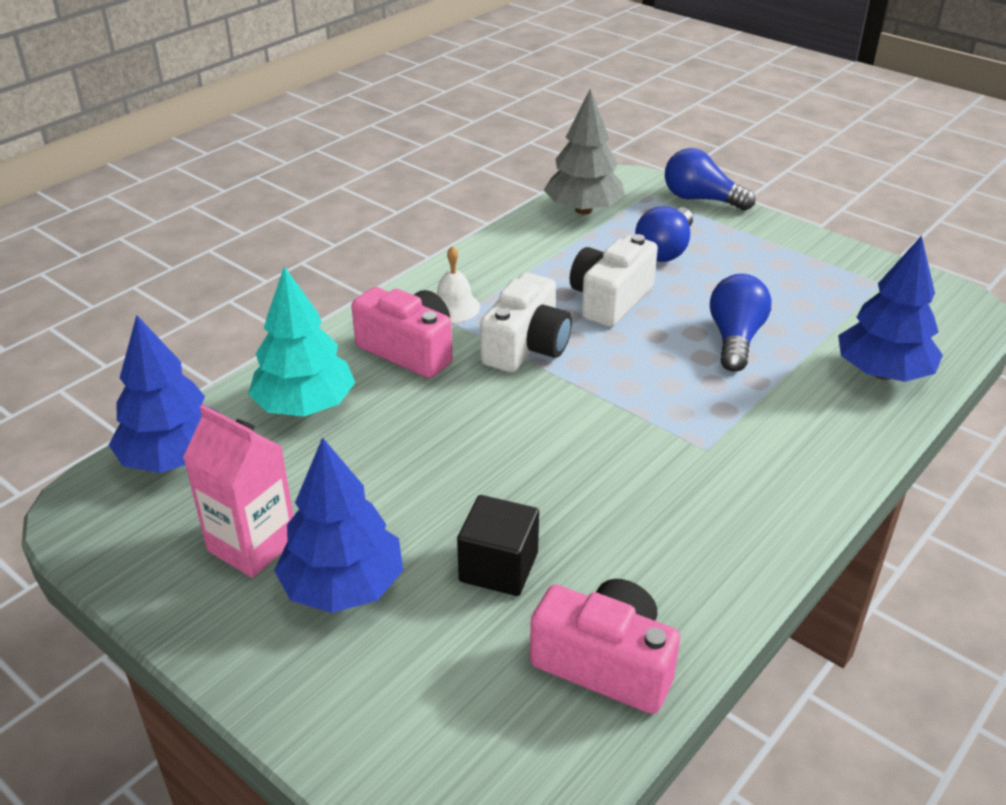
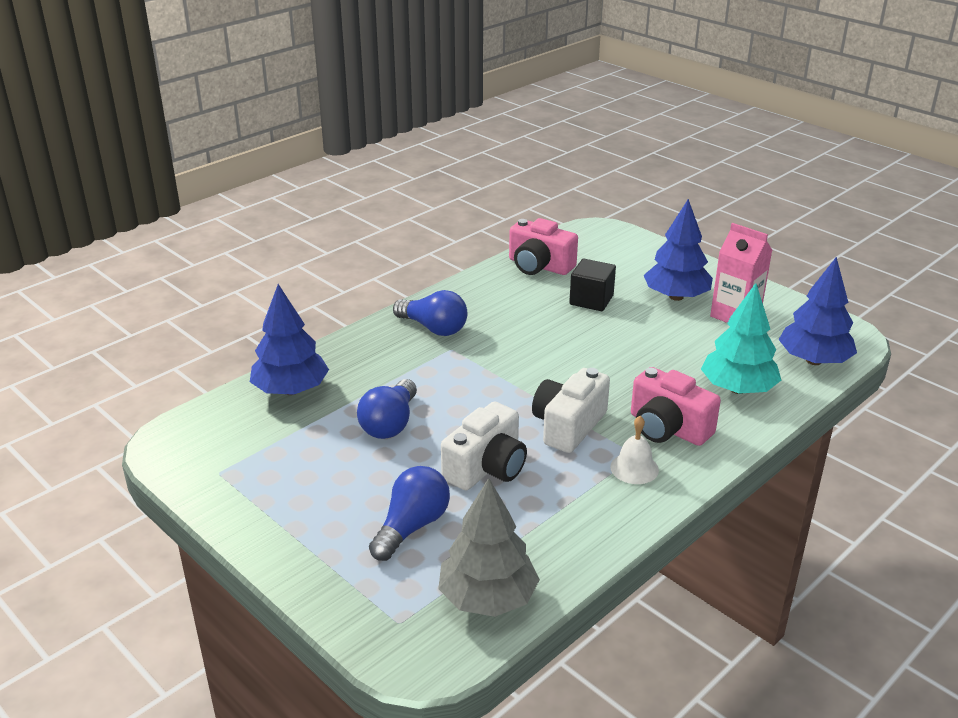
camera: 175 degrees left, 5 degrees down
blue light bulb [665,148,756,211] -> blue light bulb moved to [393,290,467,336]

